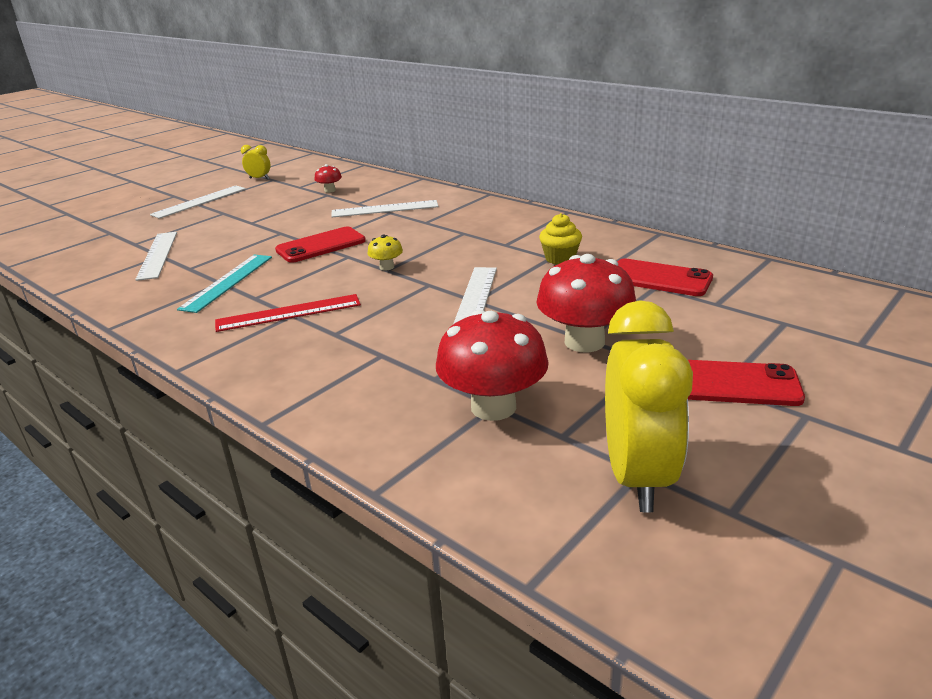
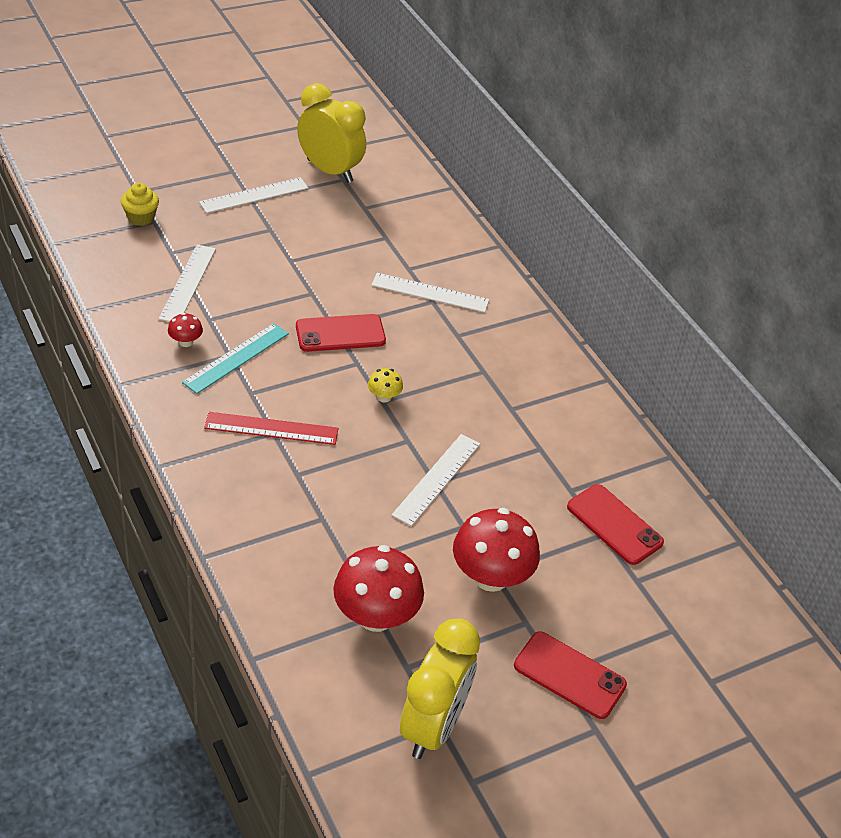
camera: 15 degrees right, 15 degrees up
yellow clock [241,145,271,179] -> yellow clock [297,83,366,183], size x2.27
red mushroom [314,164,342,193] -> red mushroom moved to [168,313,203,347]
yellow cupcake [539,213,582,265] -> yellow cupcake moved to [121,182,159,226]

